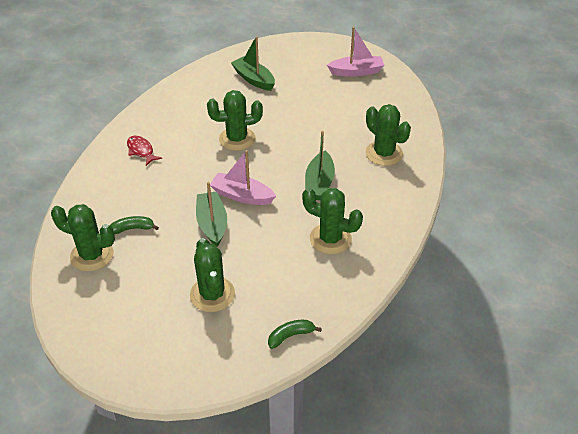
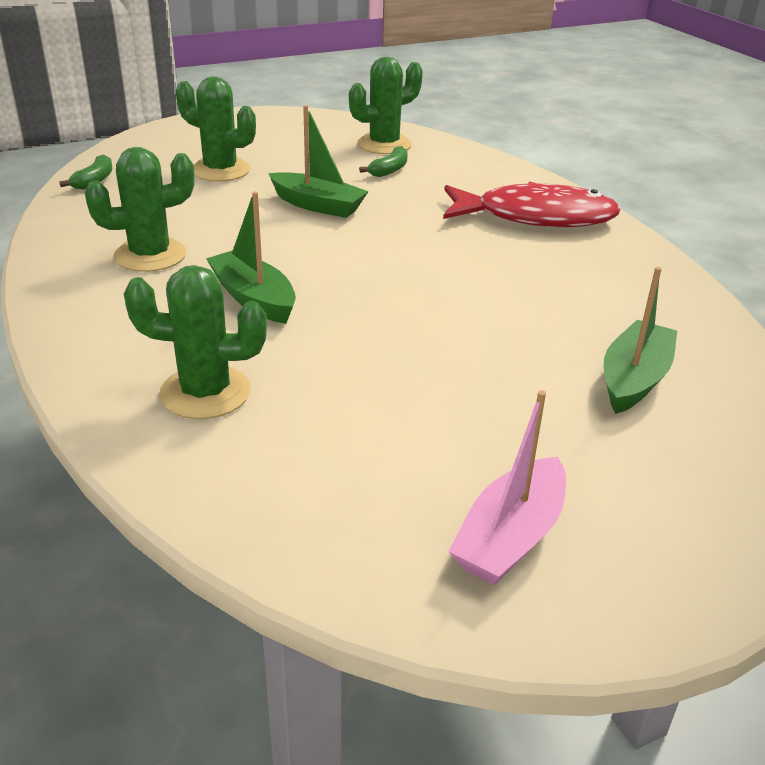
camera: 130 degrees right, 10 degrees down
red fish [127,136,162,166] -> red fish [443,182,620,227], size x2.16
green cactus [207,90,263,151] -> none
pink boat [210,150,276,205] -> none
green boat [231,36,275,91] -> green boat turned 60 degrees counterclockwise [604,267,677,414]

